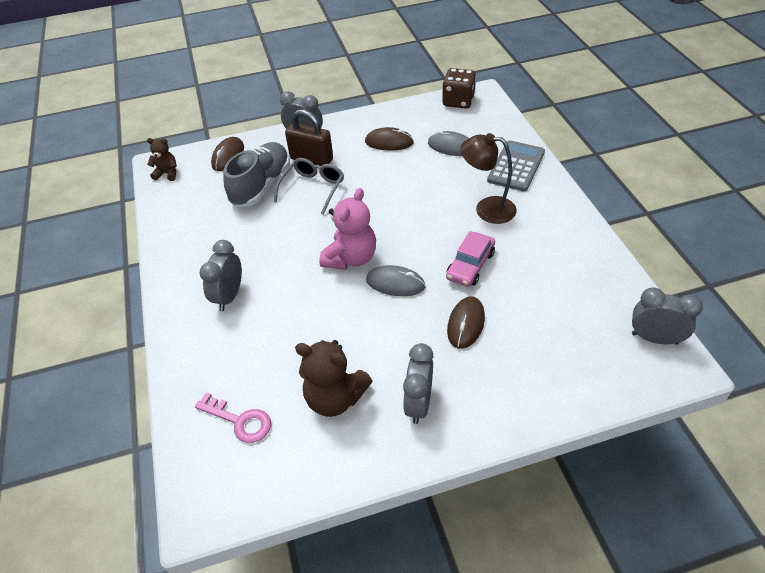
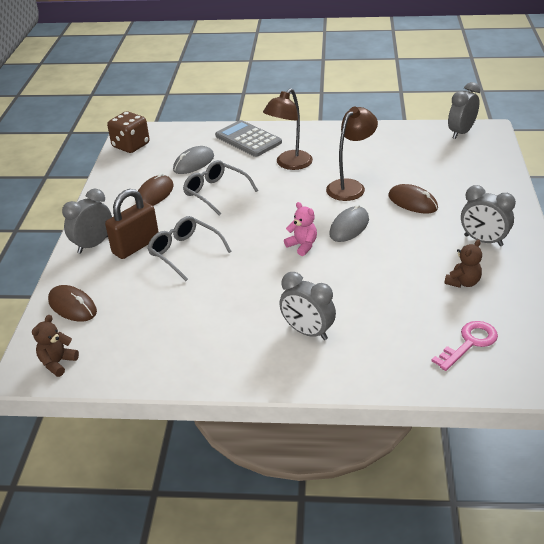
camera: 70 degrees left, 10 degrees down
grey shoe [223,142,290,207] -> none
brown teddy bear [295,340,372,417] -> brown teddy bear [444,239,482,288], size x0.57
pink teddy bear [319,188,376,270] -> pink teddy bear [284,202,317,256], size x0.57
pink car [446,231,495,287] -> brown lamp [326,107,378,201]
none -> grey glasses [183,160,258,216]

